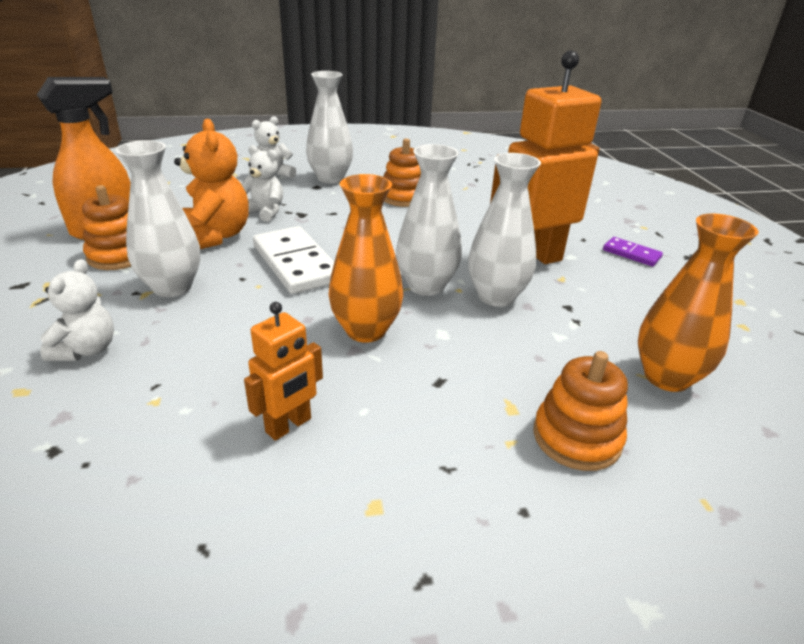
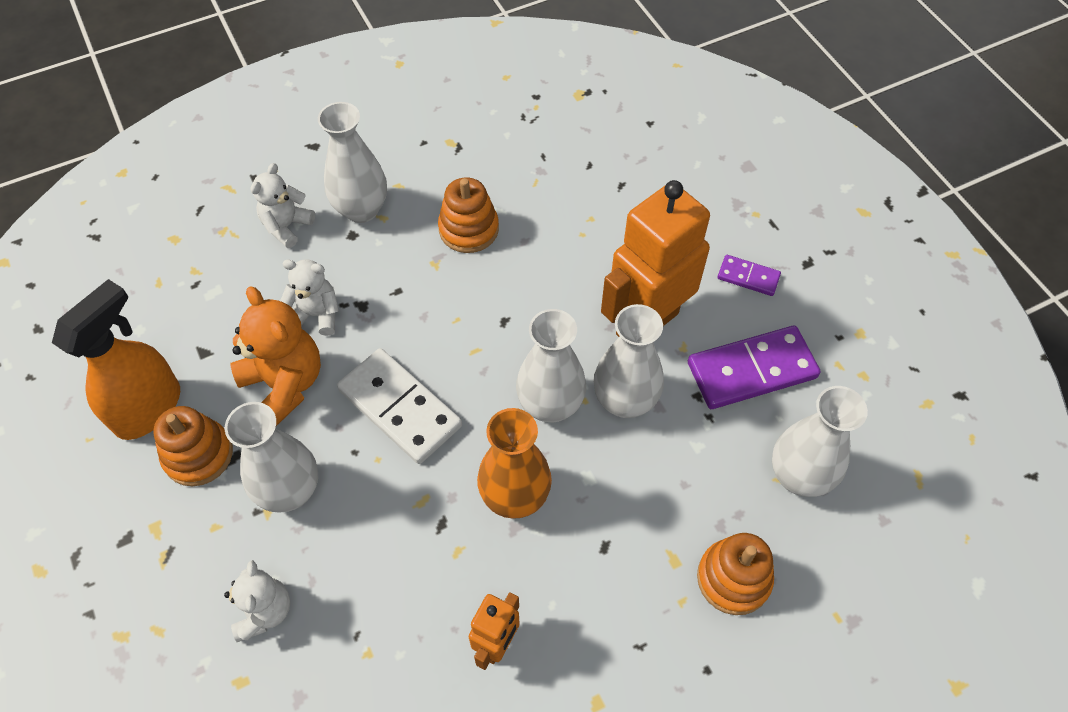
camera: 15 degrees left, 25 degrees up
orange vase [638,213,758,392] -> white vase [772,386,868,497]
none -> purple domino [688,326,821,409]

